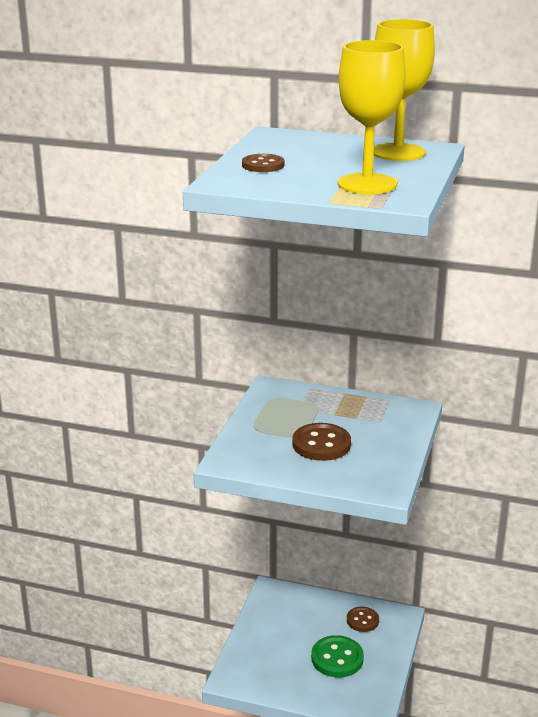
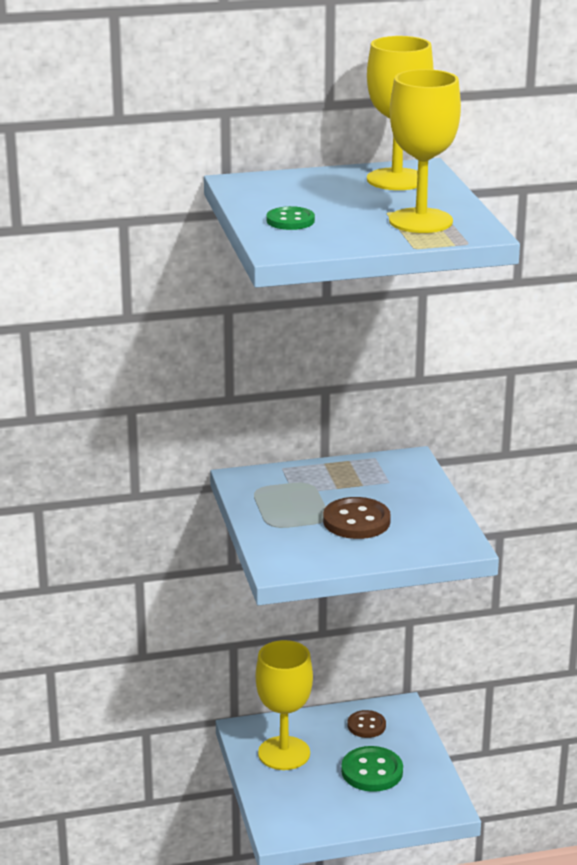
camera: 30 degrees left, 0 degrees up
brown button [242,154,284,172] -> green button [267,206,315,230]
none -> yellow goblet [256,640,313,770]

